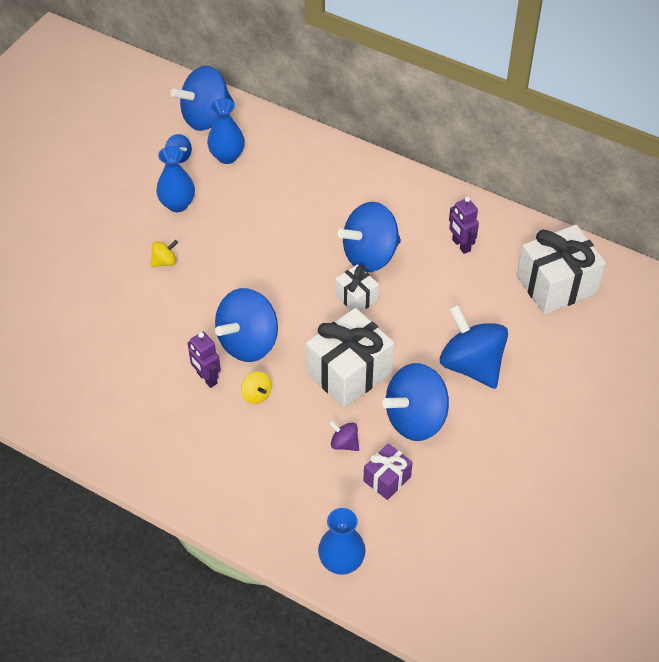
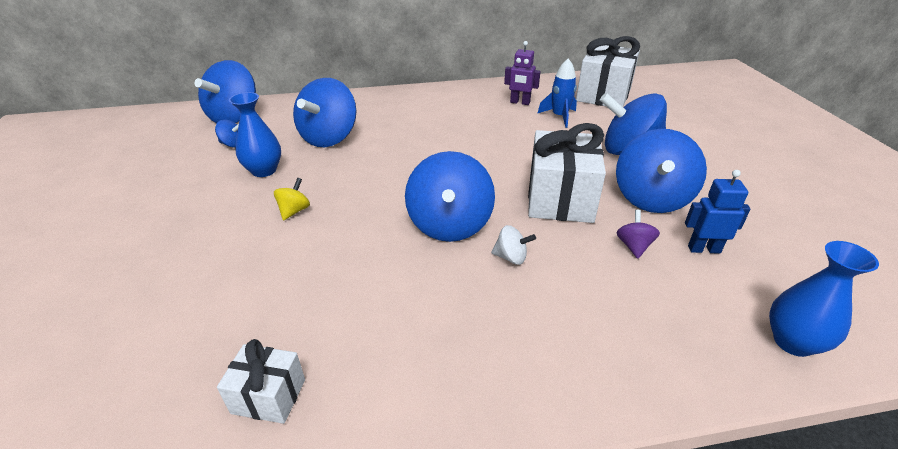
camera: 40 degrees left, 15 degrees down
purple robot [188,332,221,388] -> none
blue vase [207,98,245,164] -> none
yellow spinning top [241,371,272,404] -> white spinning top [491,225,536,265]
purple spinning top [329,420,359,451] -> purple spinning top turned 105 degrees clockwise [617,210,660,259]
white gift [335,264,379,312] -> white gift moved to [217,339,305,424]
blue spinning top [337,202,401,272] -> blue spinning top moved to [293,78,356,147]
purple gift [363,443,413,500] -> blue robot [685,170,751,254]
none -> blue rocket [537,58,577,128]

